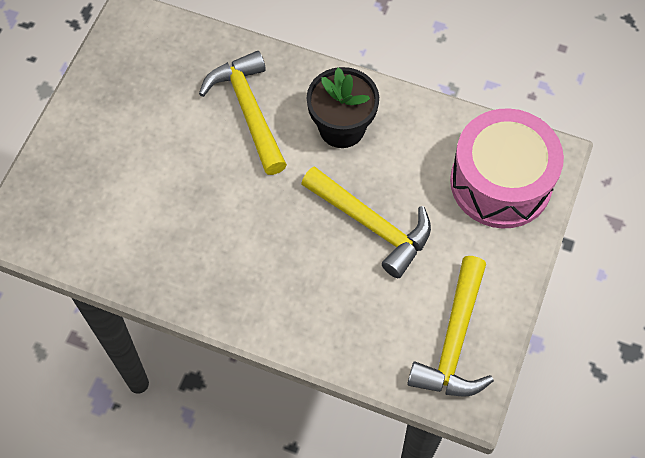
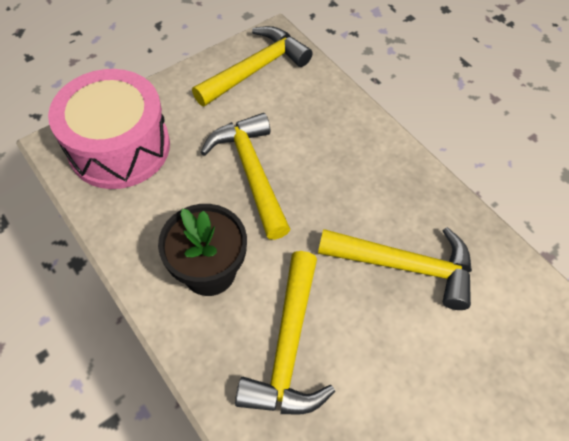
camera: 150 degrees left, 5 degrees down
none -> yellow hammer [318,227,472,310]

